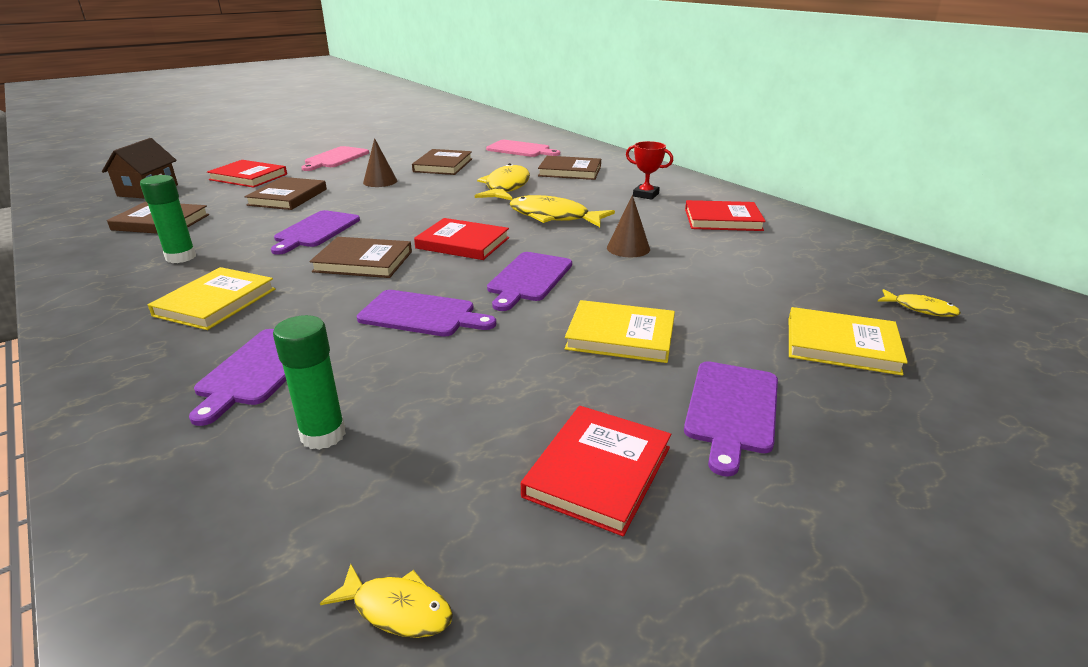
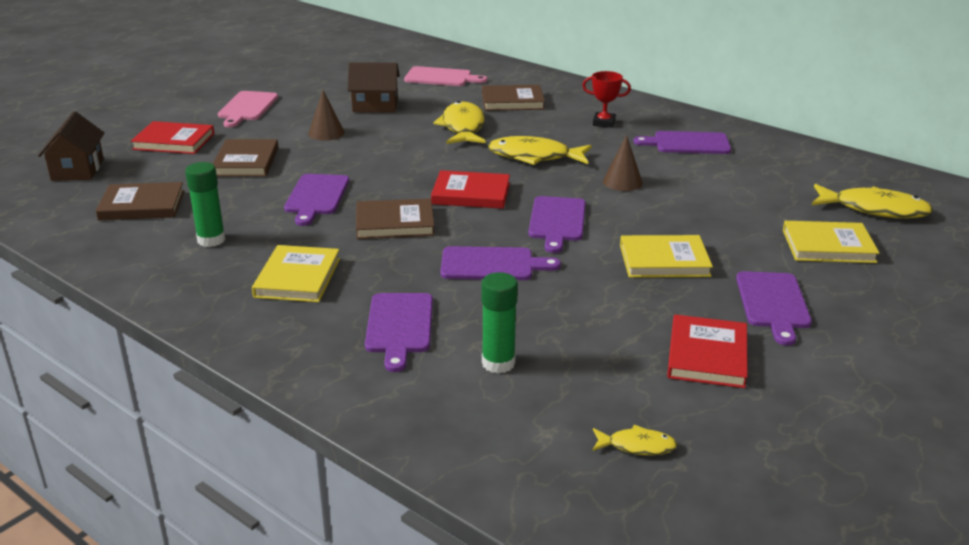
camera: 15 degrees left, 0 degrees up
brown book [412,149,472,175] -> brown house [348,62,400,113]
red book [685,200,766,231] -> purple cutting board [633,131,731,154]
yellow fish [877,289,961,317] -> yellow fish [812,184,933,218], size x1.96

